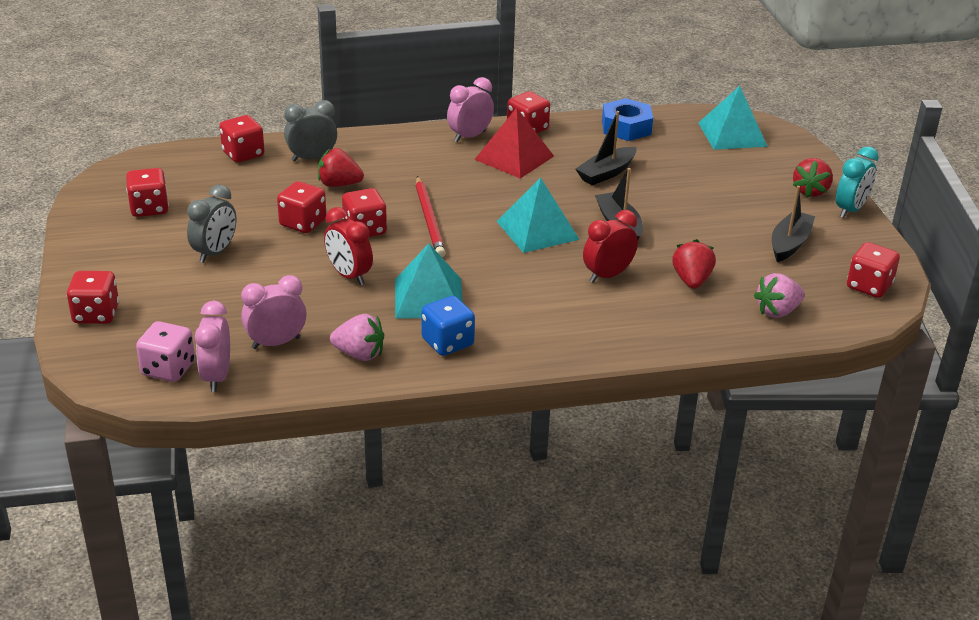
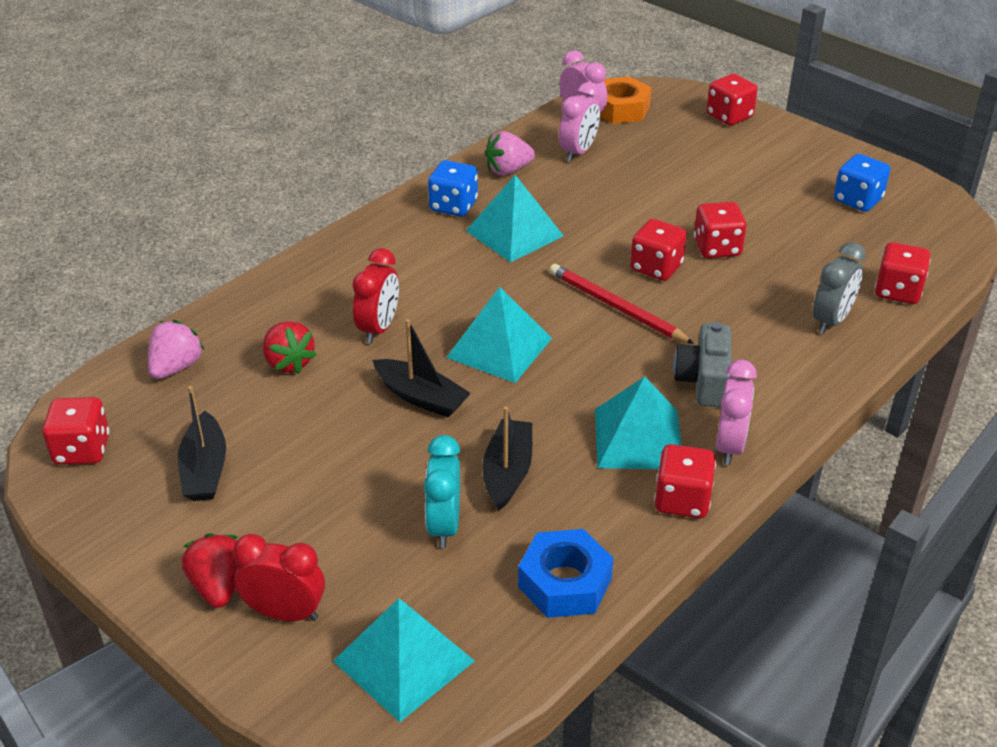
camera: 145 degrees right, 5 degrees up
red dice [126,168,169,217] -> blue dice [834,154,890,212]
pink dice [136,321,195,382] -> orange nut [600,77,651,124]
grey clock [187,185,236,263] -> none
red strawberry [318,148,364,187] -> none
red clock [324,207,373,285] -> red clock moved to [233,534,325,621]
red pyramid [474,108,554,179] -> turquoise pyramid [595,376,682,469]
turquoise clock [836,146,879,218] -> turquoise clock moved to [424,435,460,548]
none -> grey camera [674,322,732,407]

